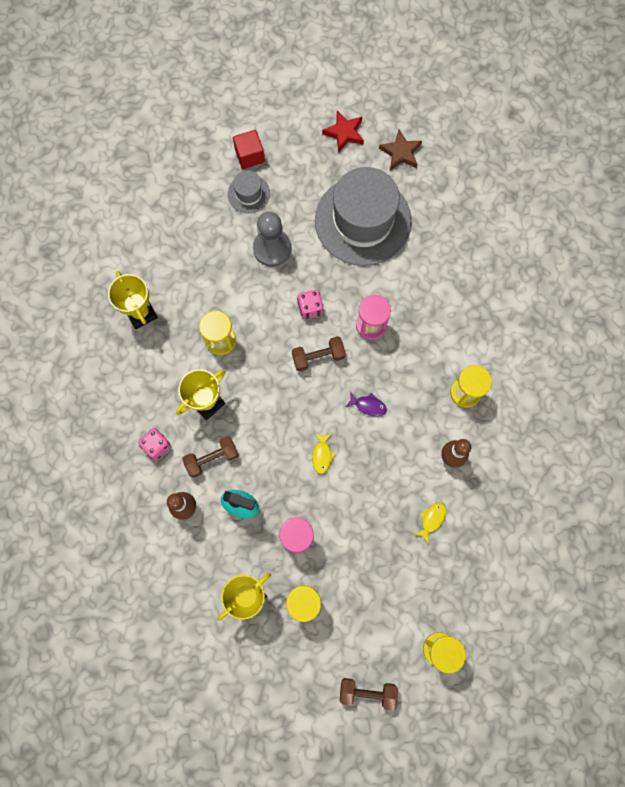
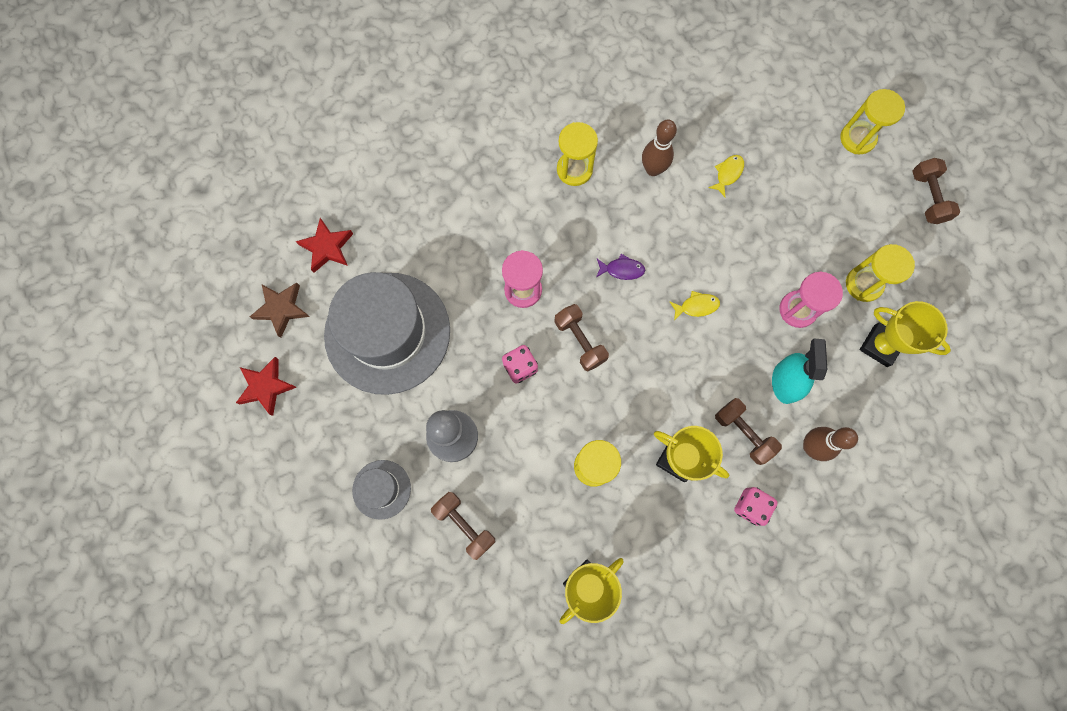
camera: 105 degrees left, 0 degrees up
red cube [233,130,265,169] -> none
purple fish [346,391,387,416] -> purple fish turned 90 degrees clockwise [596,254,645,280]
yellow fish [415,502,446,544] -> yellow fish turned 105 degrees clockwise [708,155,744,197]
none -> red star [295,218,353,273]
none -> brown dumbbell [431,492,496,560]

